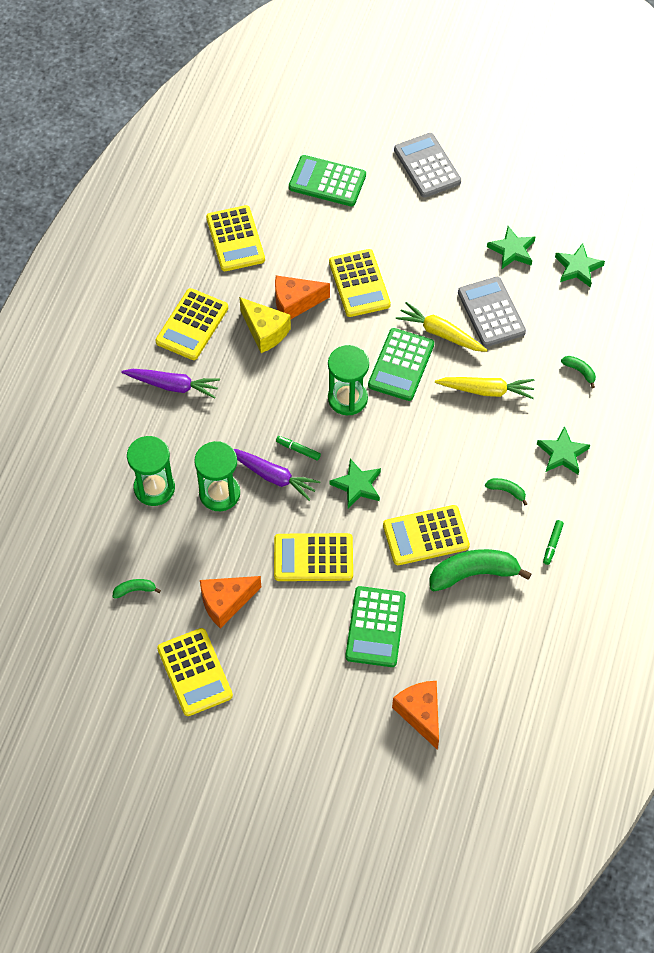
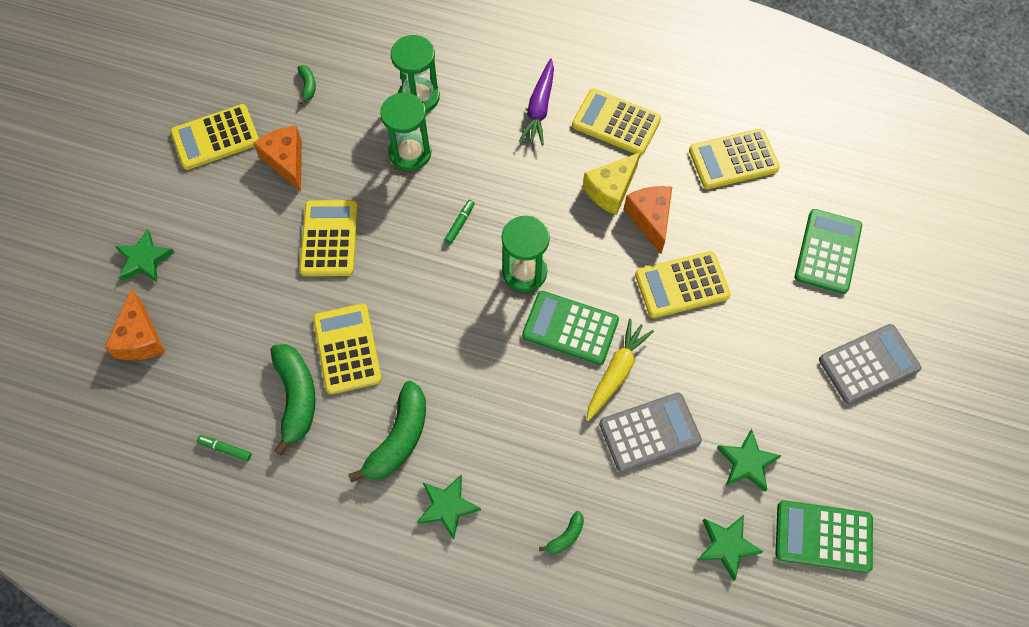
camera: 90 degrees right, 5 degrees up
purple carrot [234,449,321,501] -> none
green star [330,459,381,508] -> green star moved to [115,229,175,282]
green calculator [345,586,406,667] -> green calculator moved to [775,500,873,573]
orange cheese [392,681,439,750] -> orange cheese turned 105 degrees clockwise [104,289,165,360]
yellow carrot [435,377,535,399] -> none
green banana [485,478,528,505] -> green banana [348,381,426,483], size x2.14
green marker [543,520,564,565] -> green marker moved to [197,435,251,461]

